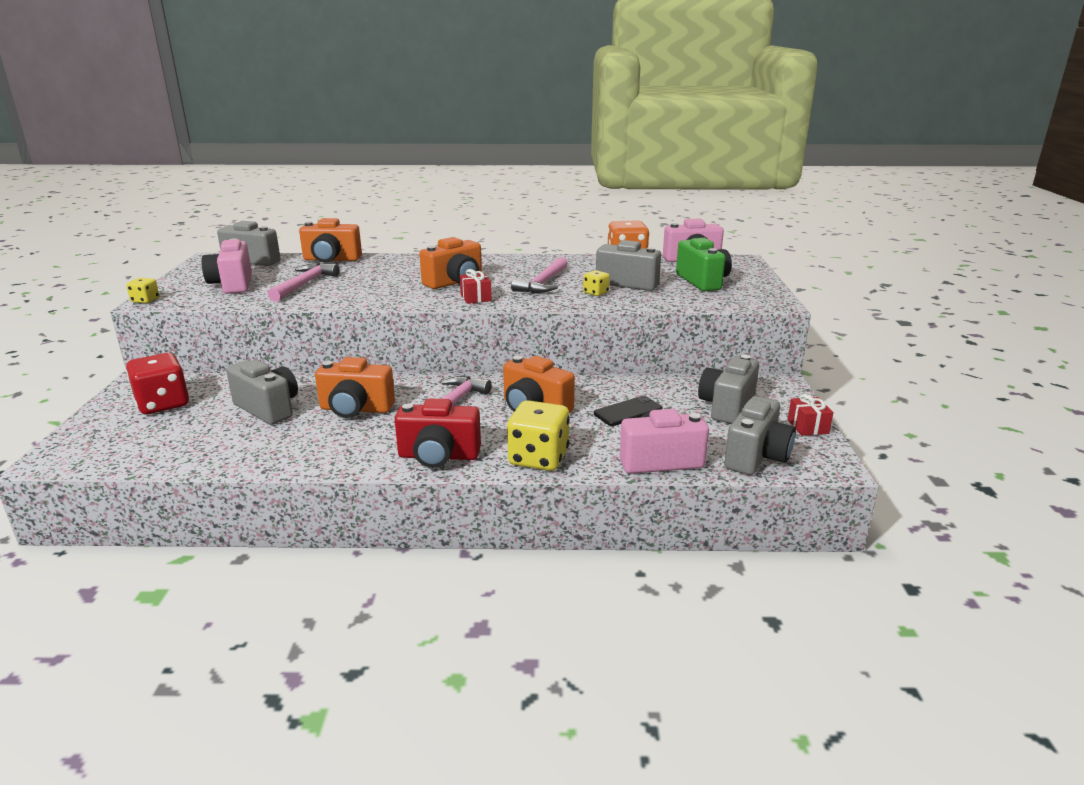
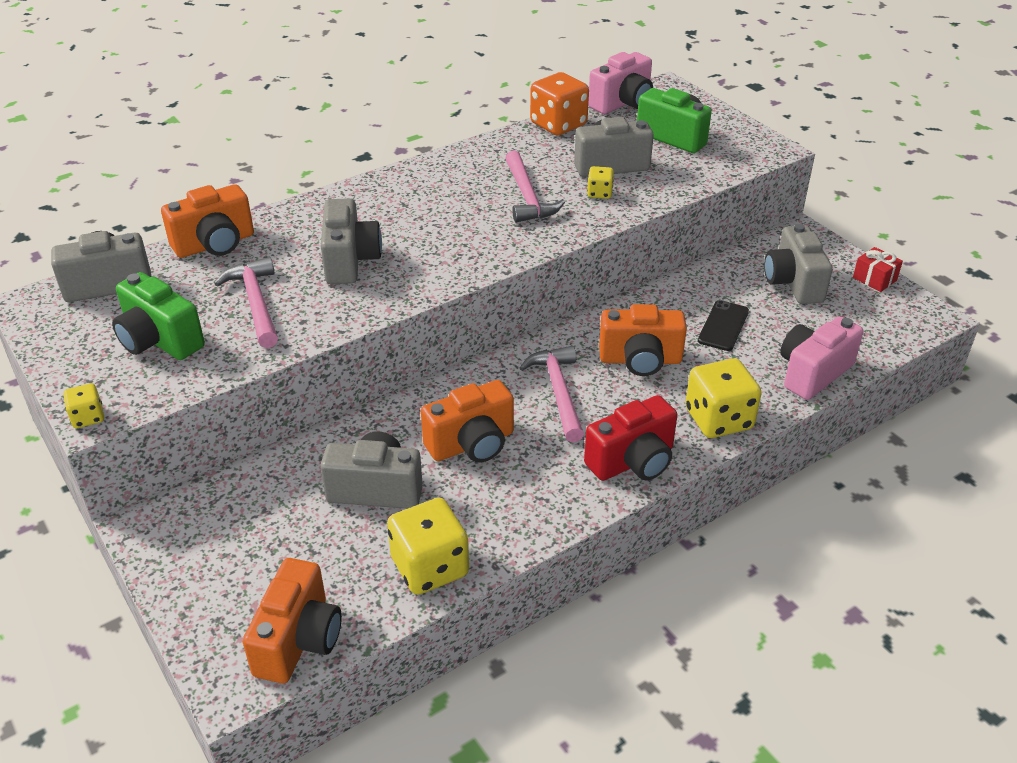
camera: 35 degrees left, 15 degrees up
red dice [126,353,189,414] -> none
pink camera [202,238,252,294] -> green camera [112,272,205,360]
orange camera [419,237,482,289] -> orange camera moved to [243,558,342,683]
red gift [460,269,492,304] -> none
grey camera [724,396,796,475] -> grey camera moved to [321,198,382,284]
none -> yellow dice [387,498,469,595]

